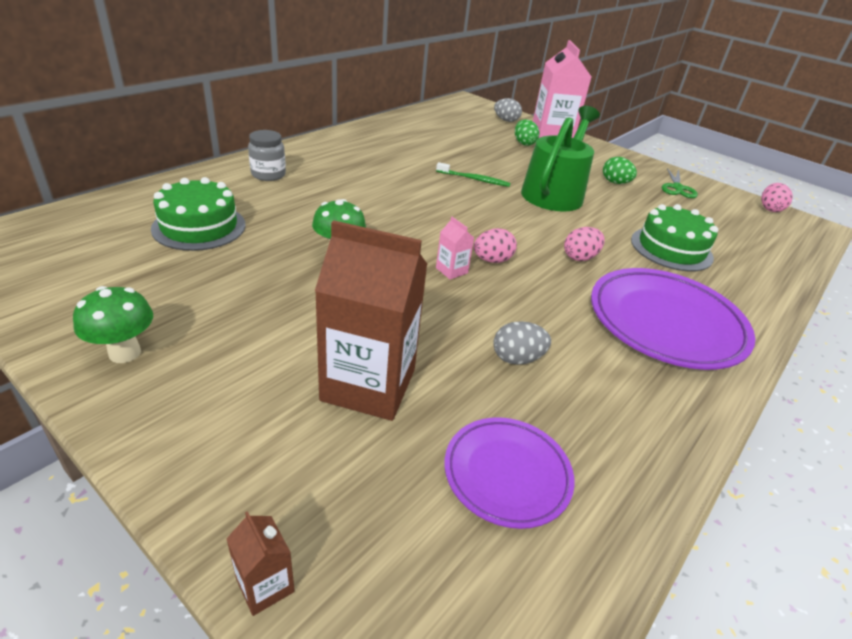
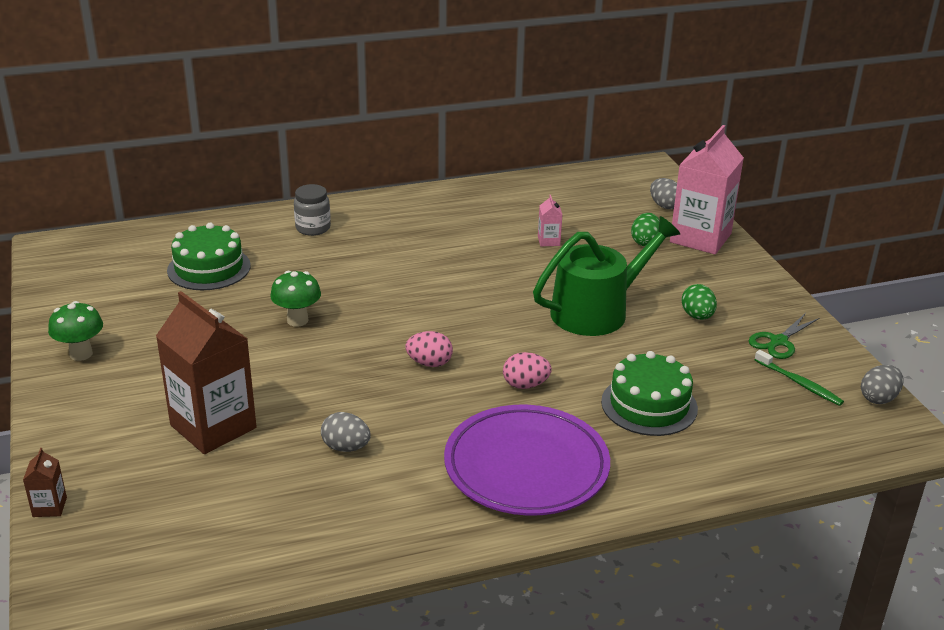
camera: 35 degrees right, 5 degrees down
green toothbrush [436,162,511,187] -> green toothbrush moved to [755,350,844,406]
pink carton [436,217,474,279] -> pink carton moved to [538,195,562,246]
purple plate [444,417,574,529] -> none
pink egg [761,183,793,212] -> grey egg [861,365,904,404]

